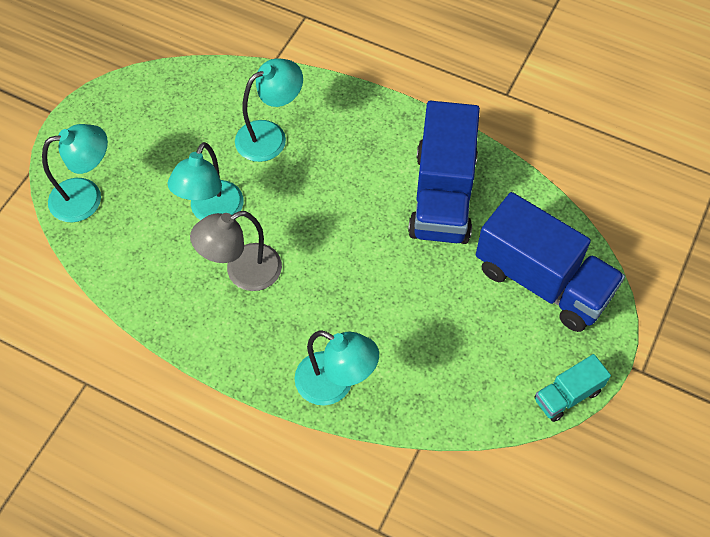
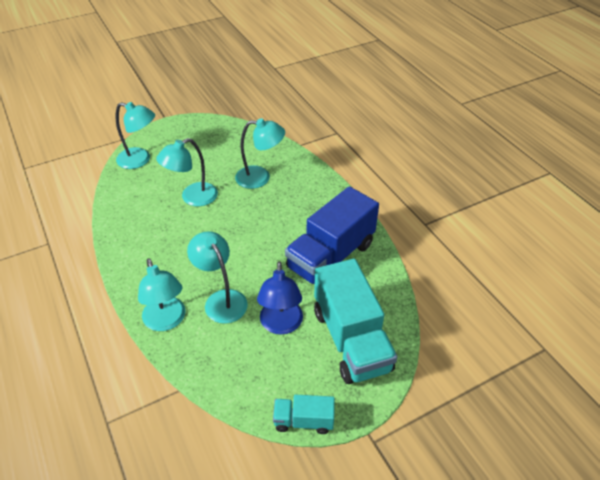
camera: 35 degrees right, 15 degrees down
grey lamp [190,211,282,291] -> none
blue truck [476,192,625,332] -> turquoise truck [314,259,397,384]
none -> turquoise lamp [187,231,248,324]
none -> blue lamp [257,261,303,335]

